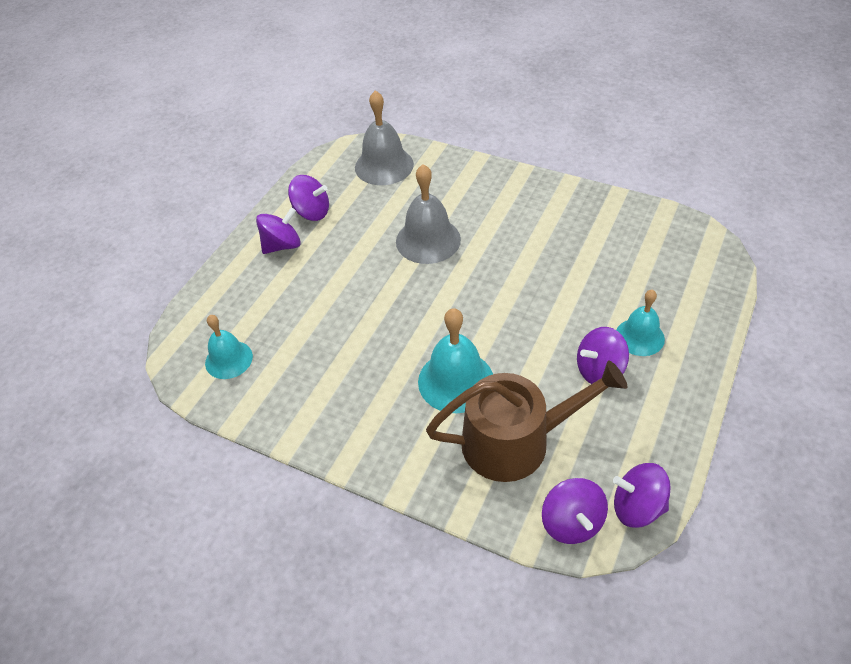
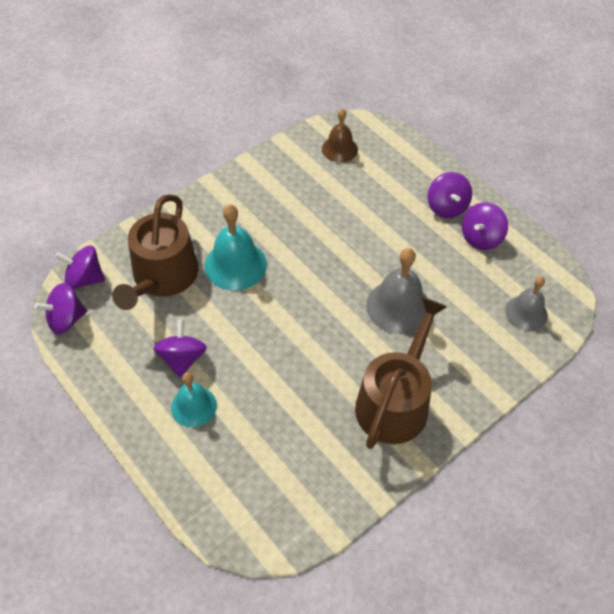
camera: 110 degrees right, 5 degrees up
turquoise bell [205,315,253,379] -> brown bell [322,108,358,163]
grey bell [355,90,414,185] -> grey bell [505,276,548,331], size x0.65
purple spinning top [613,463,671,528] -> purple spinning top turned 150 degrees counterclockwise [34,283,87,334]
none -> brown watering can [355,297,447,449]

